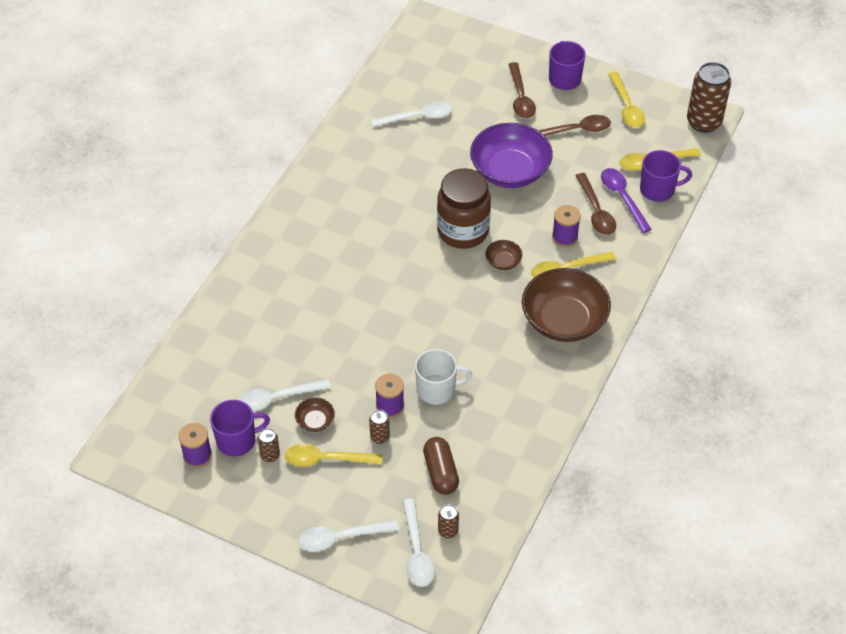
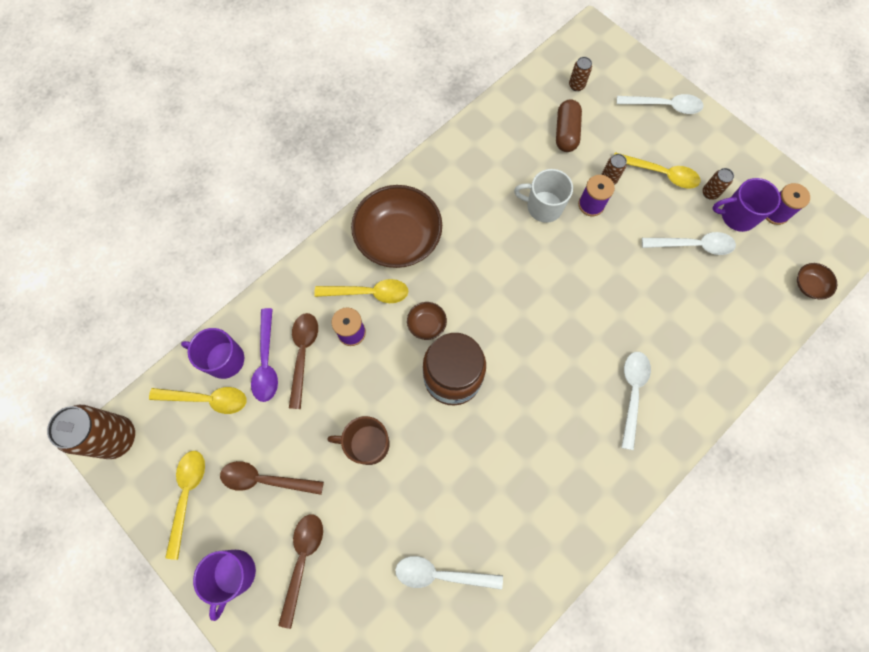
camera: 160 degrees left, 20 degrees up
brown bowl [295,397,335,432] -> brown bowl moved to [797,263,837,300]
white spoon [403,499,435,587] -> white spoon moved to [621,352,651,450]
purple bowl [470,123,553,188] -> brown mug [327,416,390,465]

